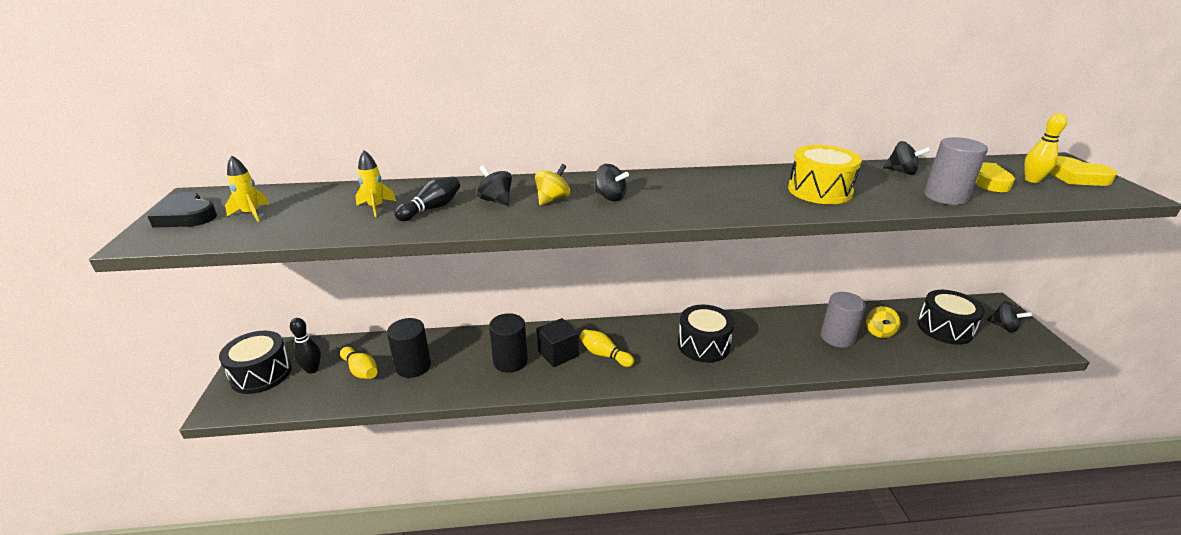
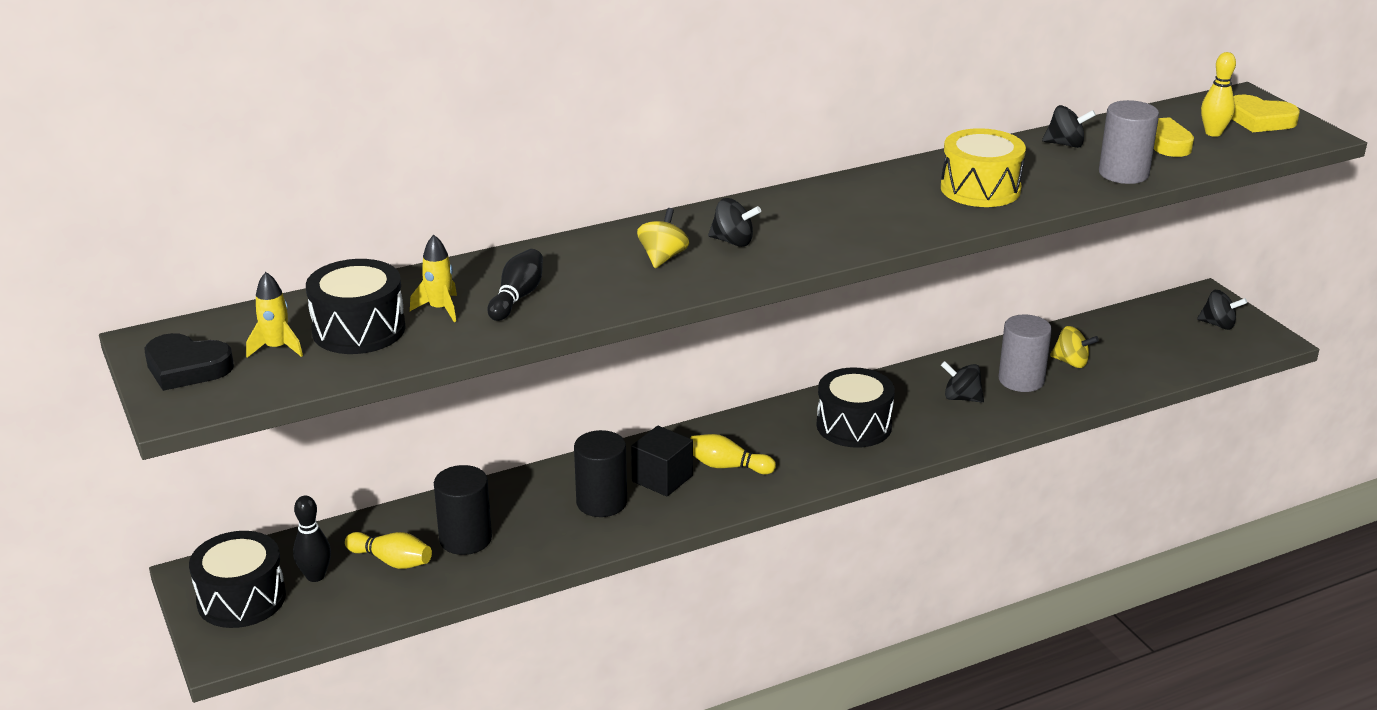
camera: 20 degrees left, 0 degrees up
black spinning top [477,165,512,206] -> black spinning top moved to [941,361,984,403]
yellow spinning top [866,306,900,338] -> yellow spinning top turned 60 degrees counterclockwise [1050,326,1099,368]
black drum [917,290,984,345] -> black drum moved to [306,259,406,354]

